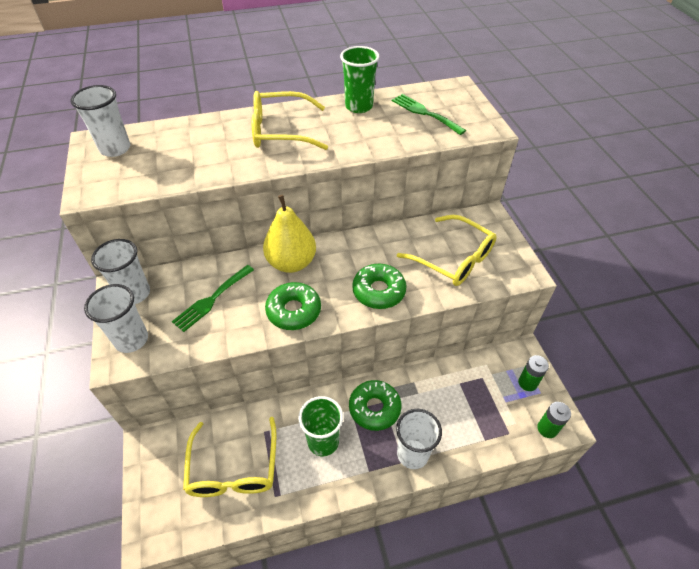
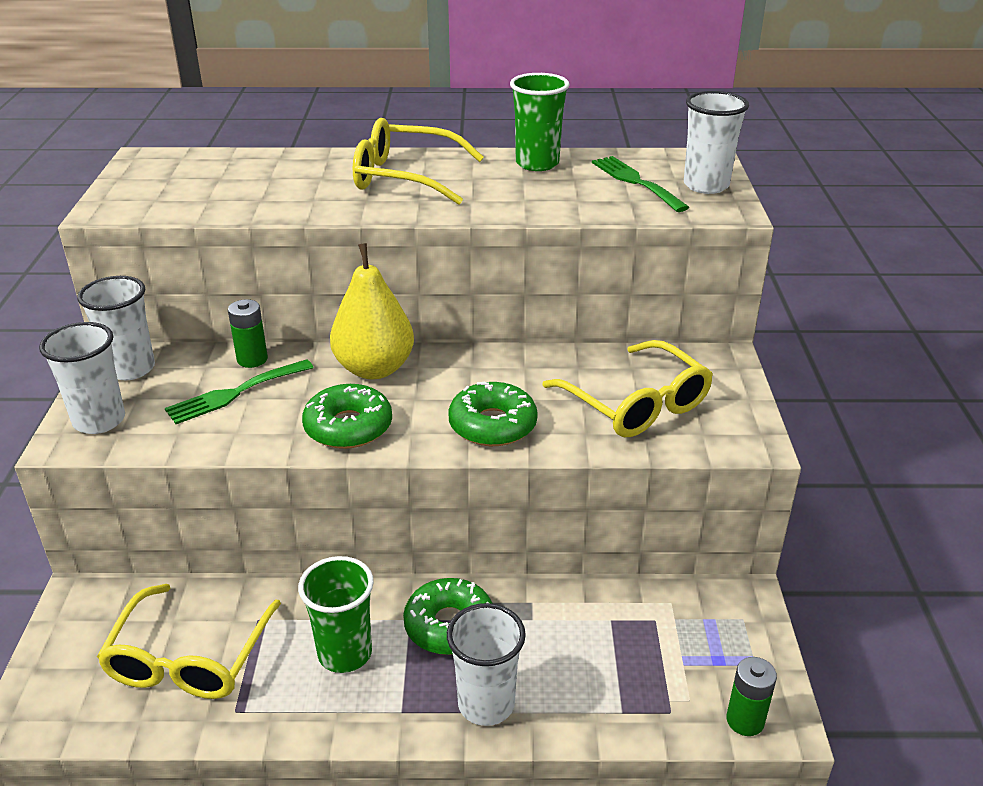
camera: 15 degrees right, 15 degrees down
white cup [71,85,130,157] -> white cup moved to [684,91,749,194]
green battery [518,355,549,391] -> green battery moved to [228,299,268,368]

